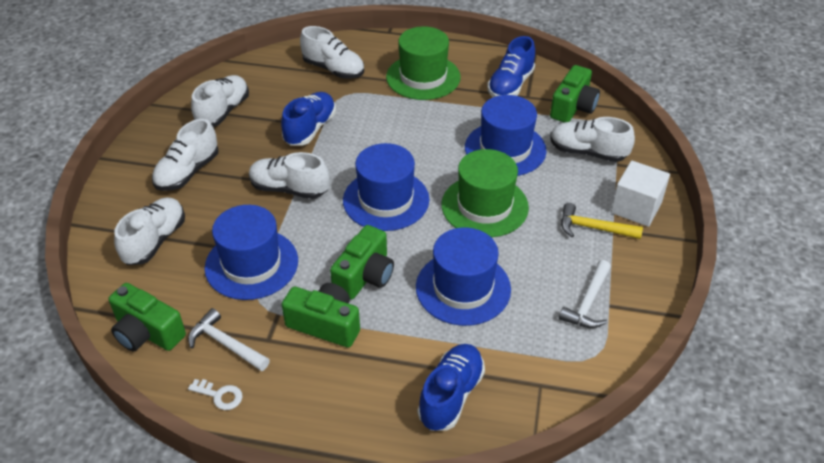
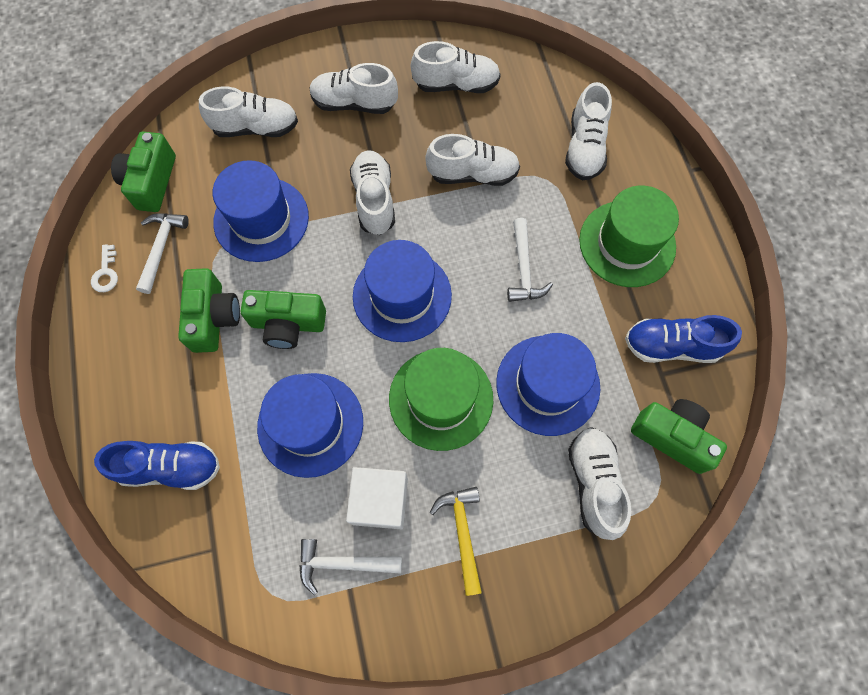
camera: 65 degrees right, 25 degrees up
blue shoe [281,92,336,146] -> white shoe [425,134,520,186]
green camera [550,65,600,123] -> green camera turned 150 degrees counterclockwise [631,399,727,474]
white cube [611,160,670,227] -> white cube moved to [346,467,408,529]
none -> white hammer [507,218,553,302]

